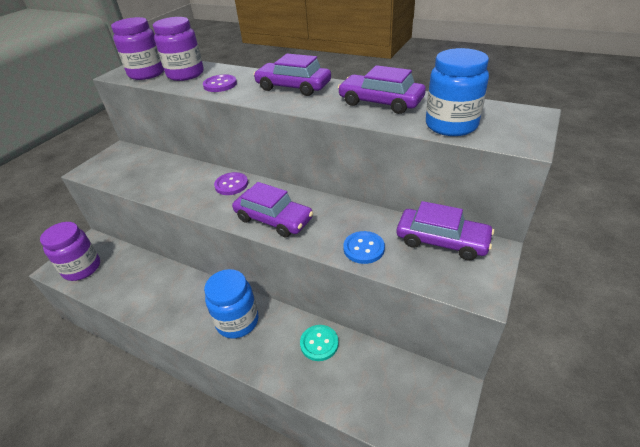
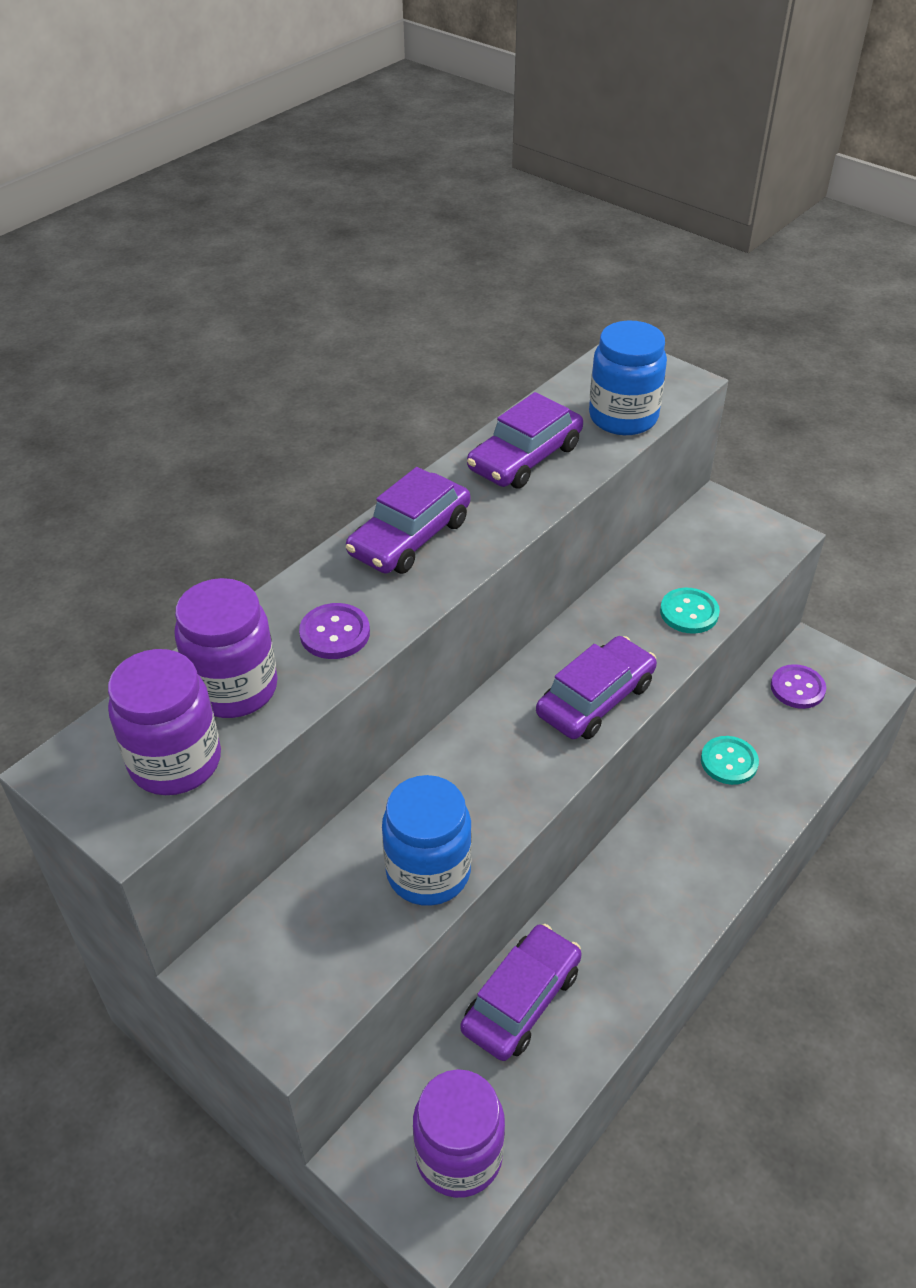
camera: 80 degrees left, 5 degrees up
blue jar [204,269,259,339] -> blue jar moved to [382,775,472,906]
purple button [214,172,248,195] -> purple button moved to [771,664,826,709]
blue button [343,231,385,264] -> turquoise button [660,588,720,634]
purple car [397,201,494,261] -> purple car moved to [460,924,582,1061]

